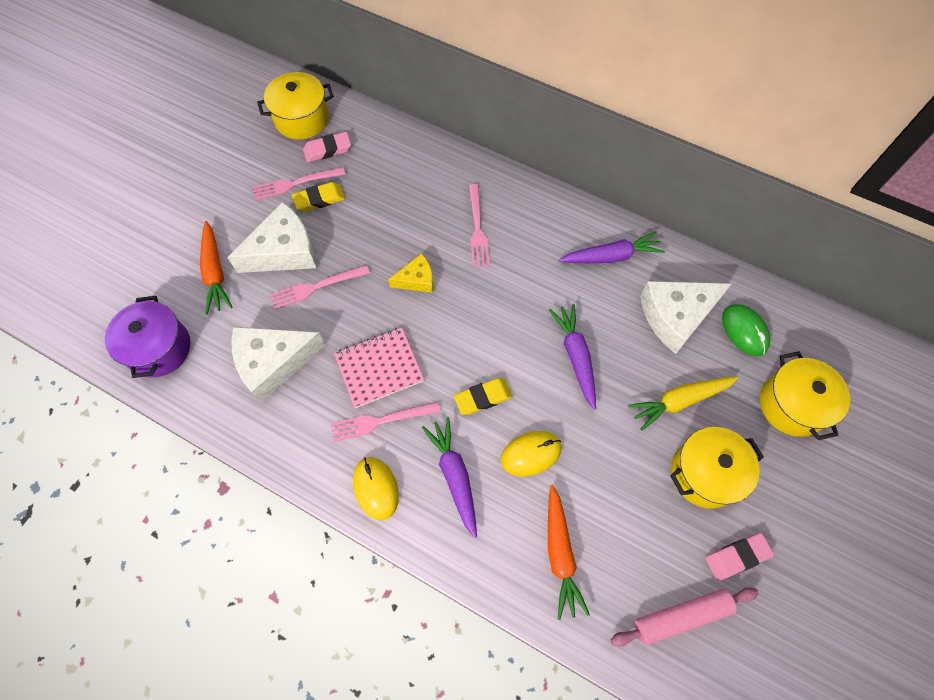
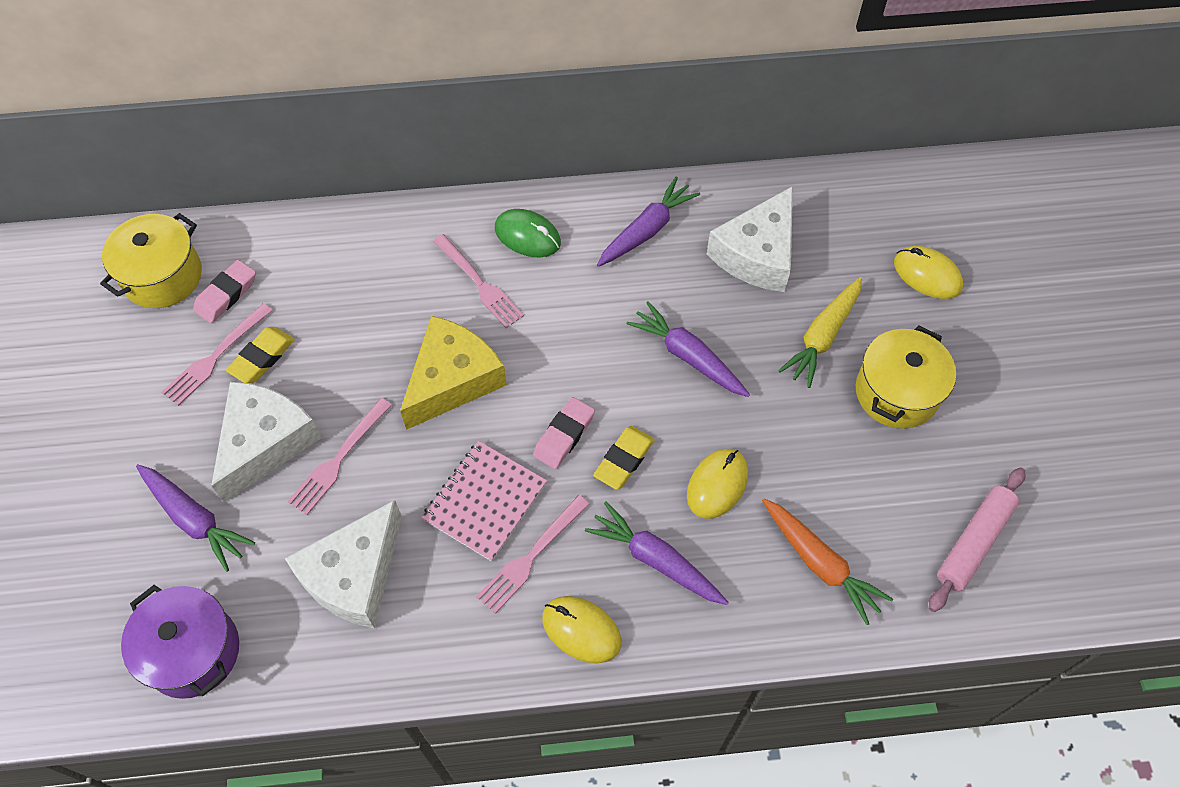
camera: 35 degrees left, 5 degrees down
orange carrot [200,221,233,314] -> purple carrot [136,465,255,572]
yellow cheese [388,253,433,293] -> yellow cheese [400,316,507,430], size x1.84
pink eraser [705,533,774,580] -> pink eraser moved to [533,397,595,469]
green mouse [722,304,770,356] -> green mouse moved to [495,209,561,257]
yellow pot [760,351,850,440] -> yellow mouse [894,246,963,299]

